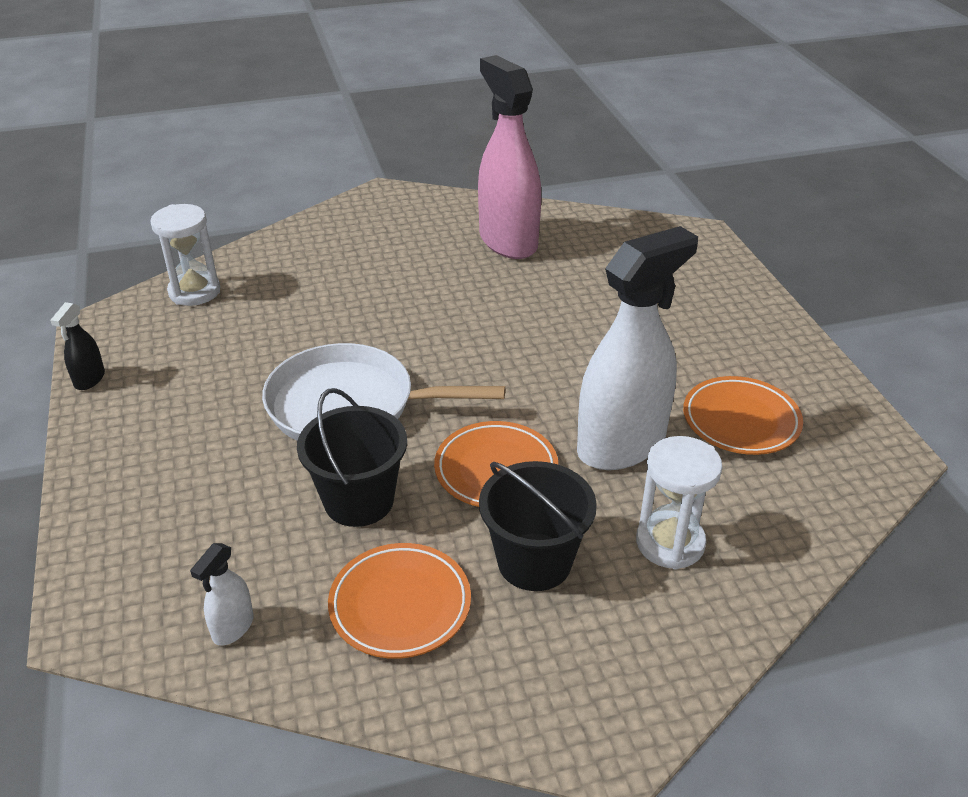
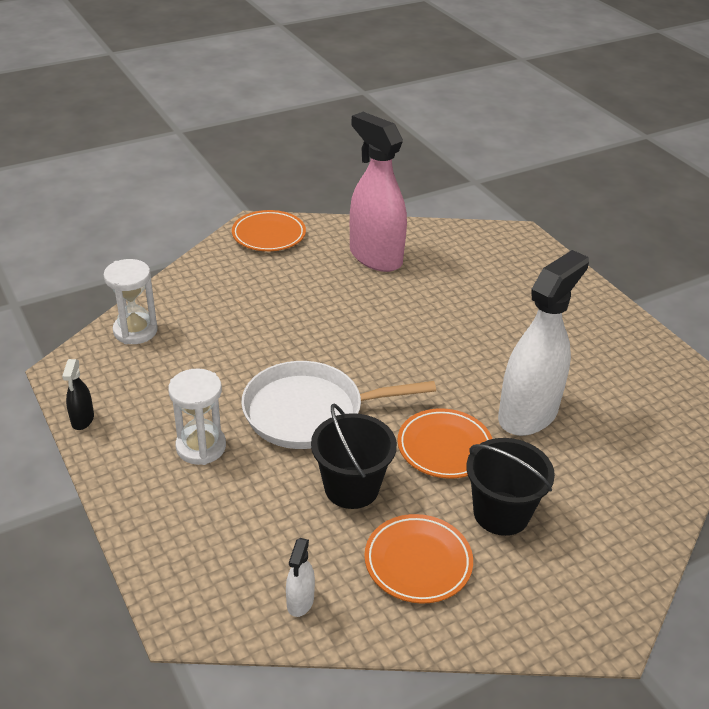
camera: 15 degrees left, 0 degrees up
white hourglass [636,436,722,570] -> white hourglass moved to [168,369,226,465]
orange plate [683,376,803,455] -> orange plate moved to [232,210,306,251]

